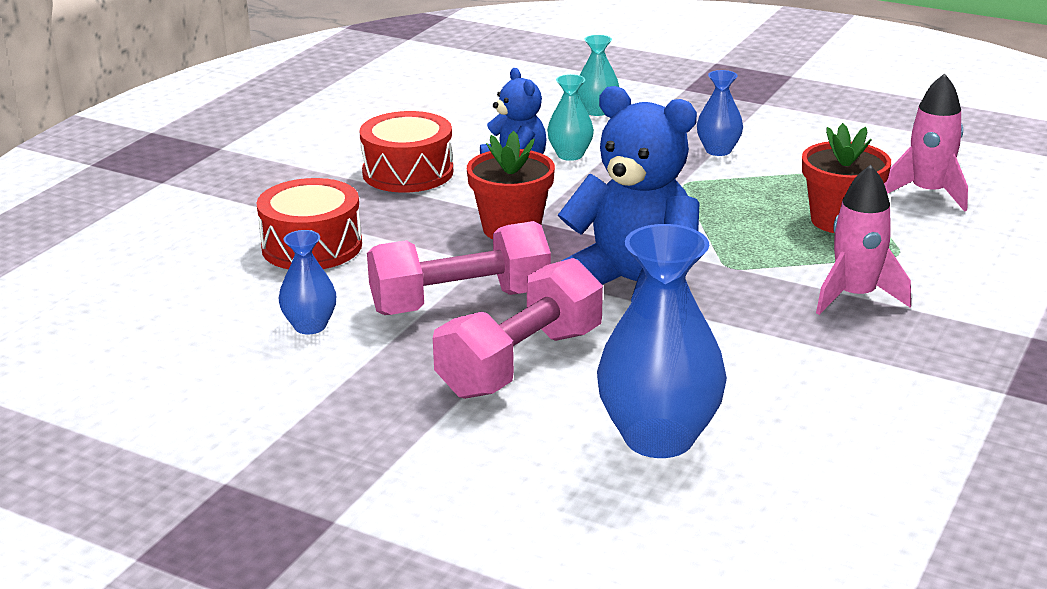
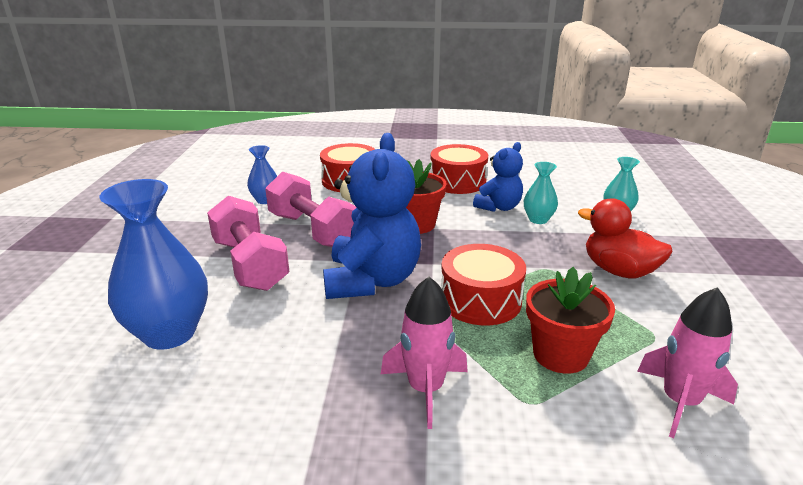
camera: 65 degrees right, 0 degrees up
pink dumbbell [433,258,603,399] -> pink dumbbell turned 45 degrees clockwise [207,196,289,291]
blue vase [697,70,743,156] -> red duck [578,198,672,278]
none -> red drum [441,244,526,325]

